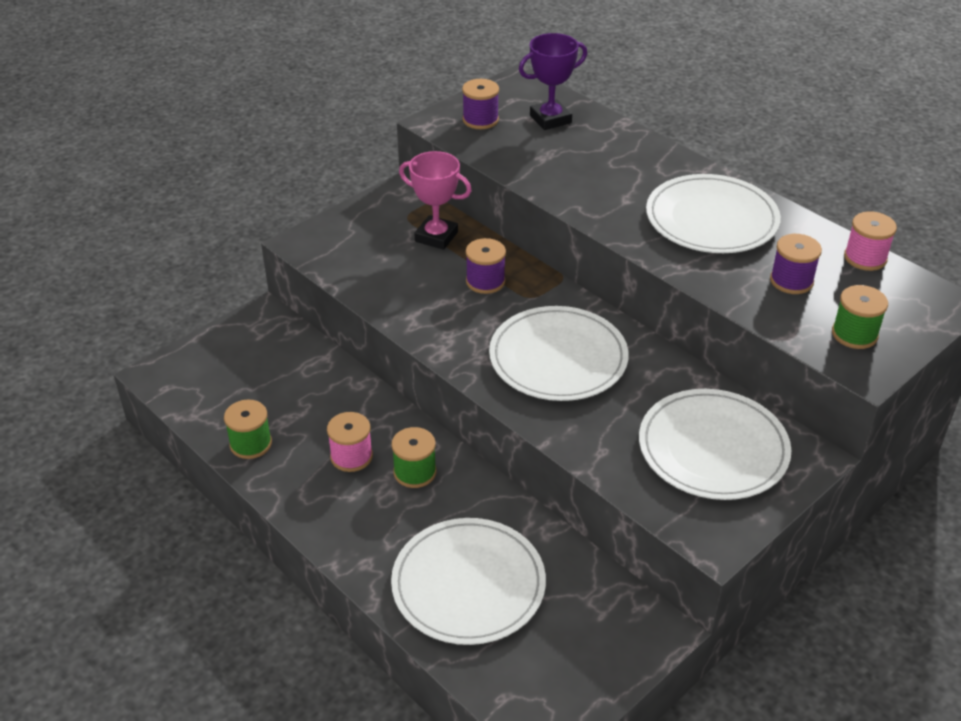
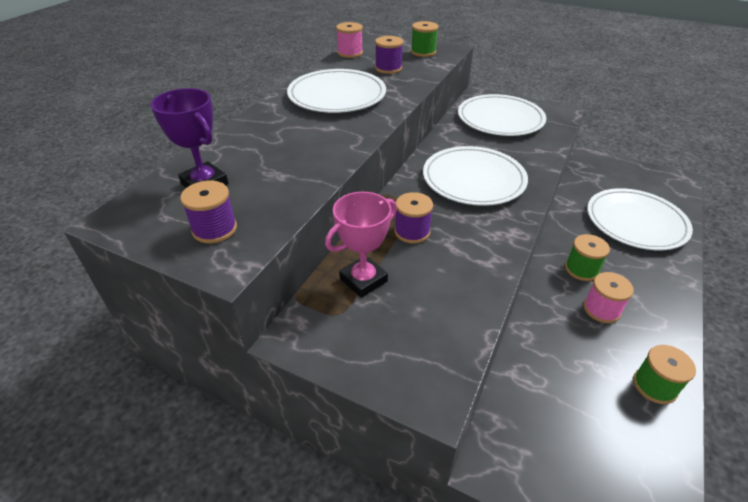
camera: 110 degrees left, 0 degrees up
pink trophy [399,151,472,250] -> pink trophy turned 45 degrees clockwise [325,192,397,298]

